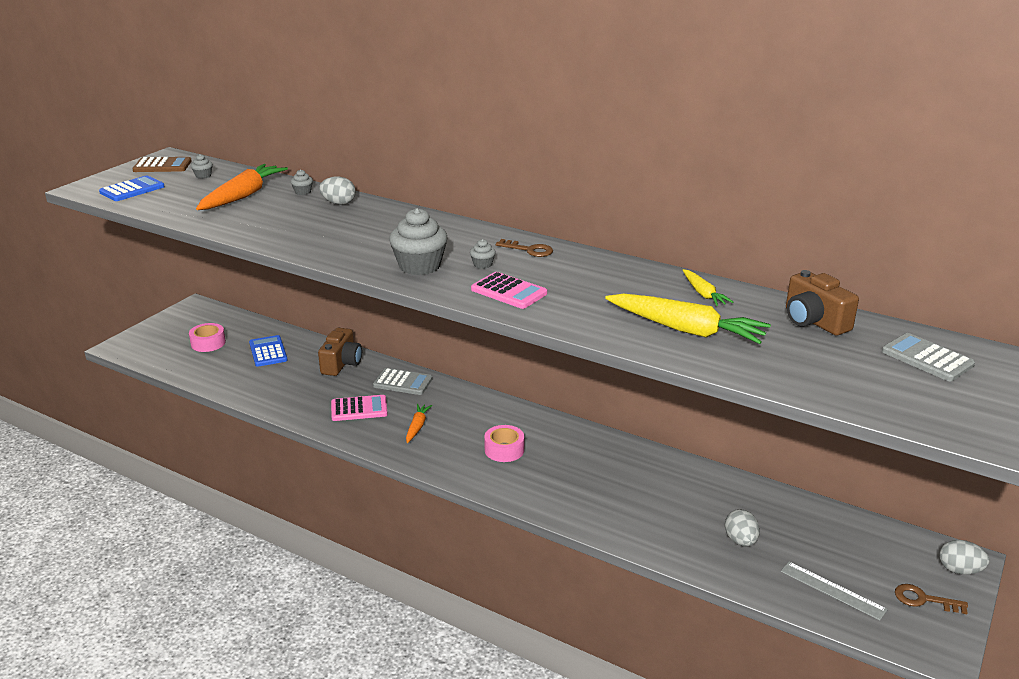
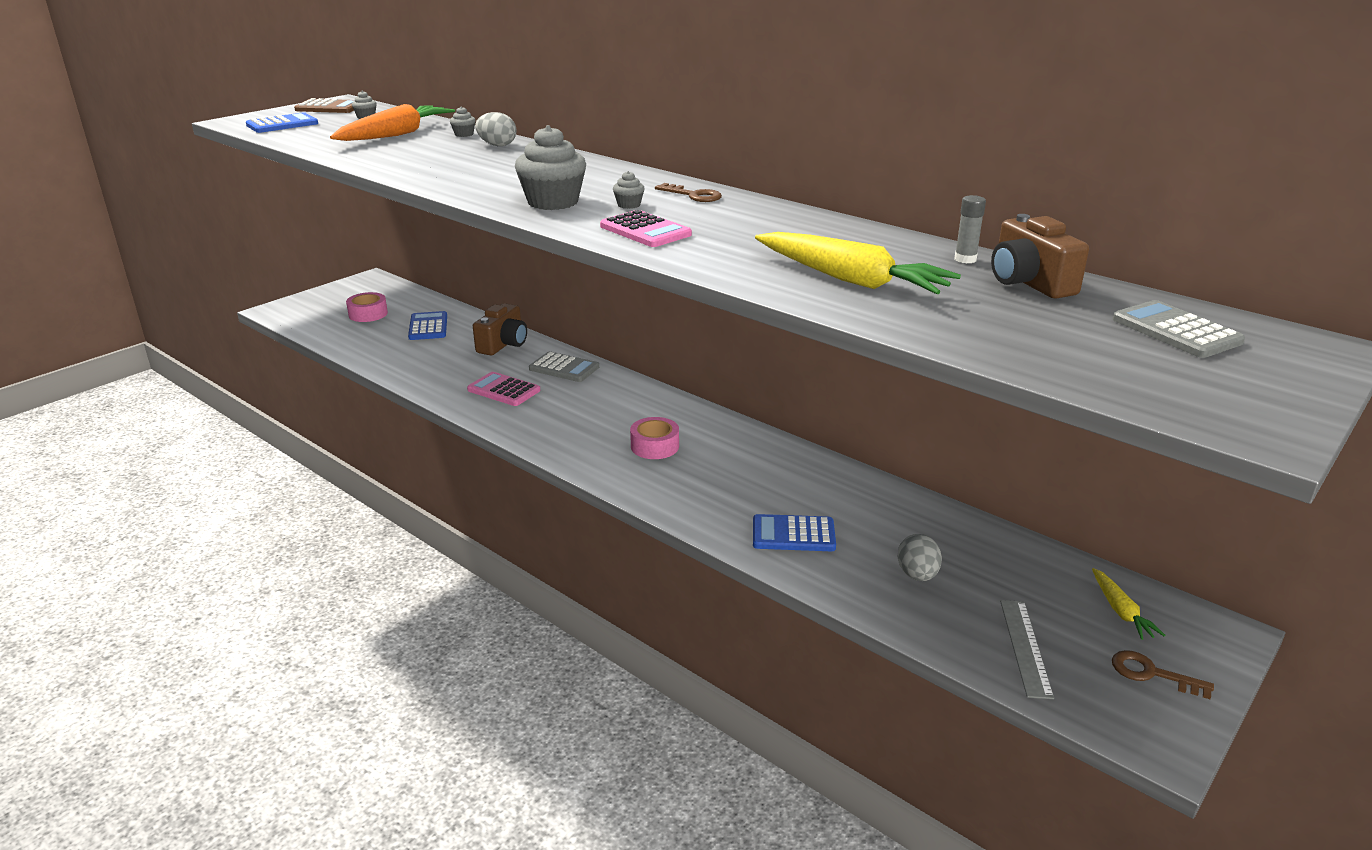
camera: 10 degrees right, 0 degrees up
pink calculator [331,395,388,421] -> pink calculator turned 150 degrees counterclockwise [467,372,540,406]
orange carrot [406,404,432,443] -> none
yellow carrot [683,269,733,306] -> yellow carrot moved to [1092,568,1165,640]
grey ruler [781,562,888,620] -> grey ruler turned 45 degrees clockwise [1000,600,1054,699]
grey egg [939,540,990,575] -> none
none -> blue calculator [753,514,836,551]
none -> grey glue stick [954,195,986,263]

